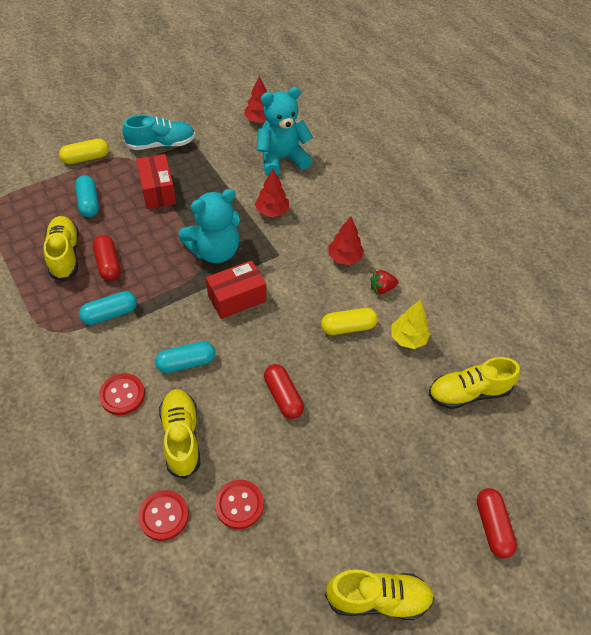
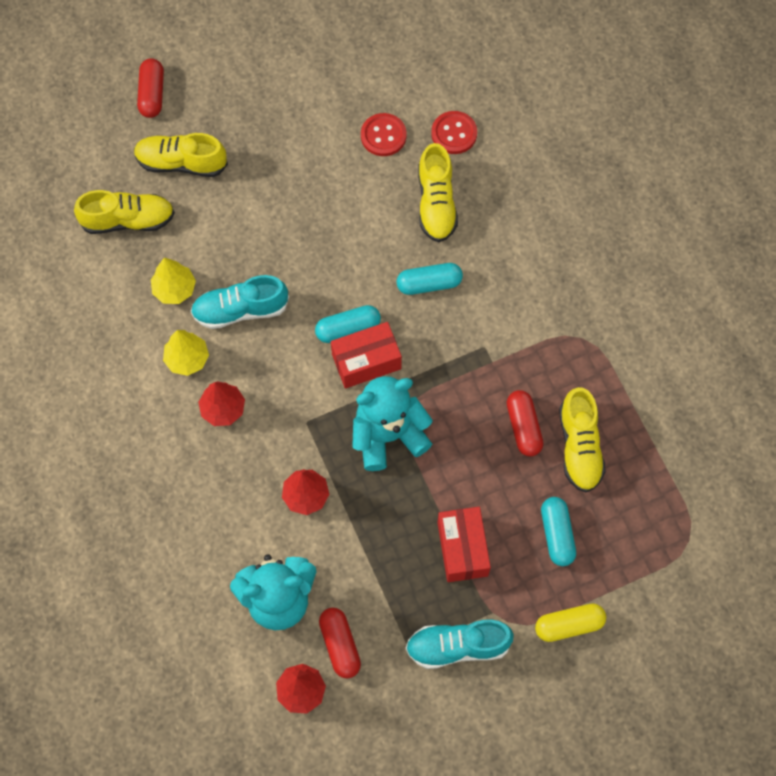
camera: 170 degrees left, 15 degrees up
turquoise capsule [79,291,137,325] -> turquoise capsule moved to [315,305,381,343]
red button [99,373,145,415] -> none
red capsule [264,364,304,419] -> red capsule moved to [319,608,361,679]
yellow capsule [321,308,378,335] -> turquoise shoe [191,275,289,329]
yellow shoe [325,570,434,620] -> yellow shoe moved to [134,133,228,177]
red strawberry [370,270,398,294] -> yellow tree [163,330,209,376]

